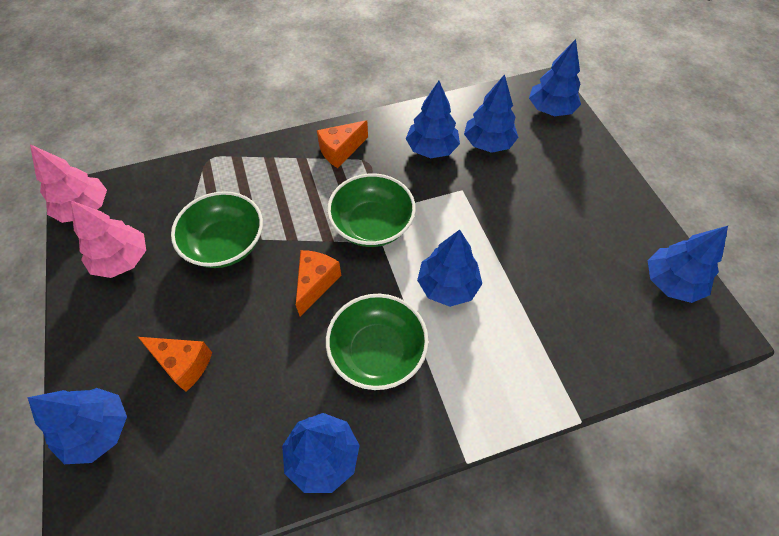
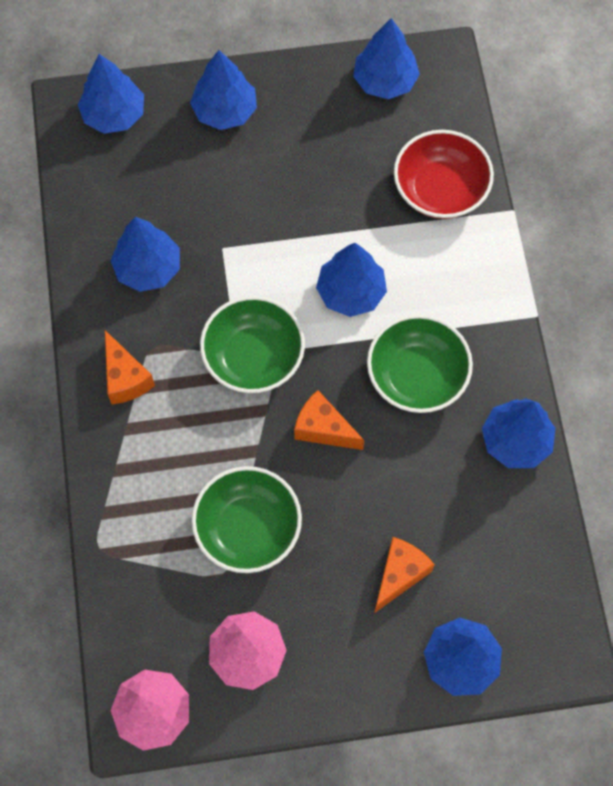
camera: 80 degrees left, 10 degrees up
blue tree [464,74,518,153] -> blue tree moved to [190,50,257,130]
none -> red bowl [394,130,494,219]

